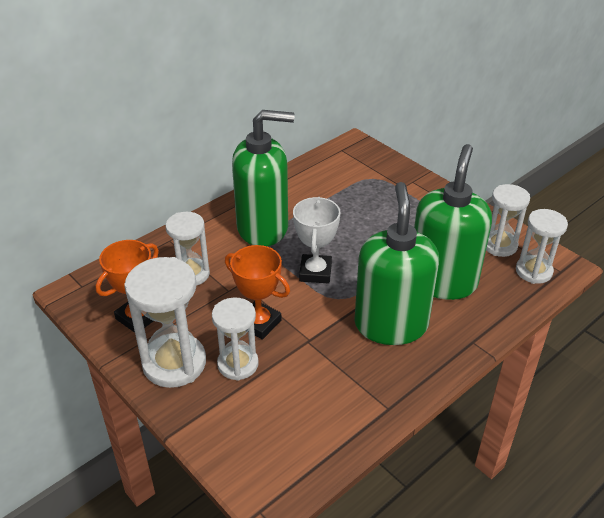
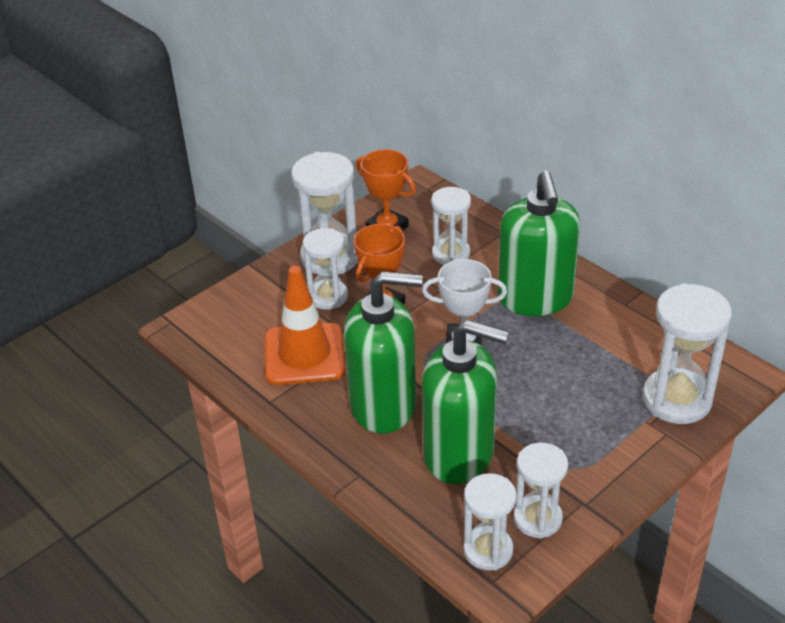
camera: 90 degrees right, 0 degrees up
none -> orange traffic cone [265,266,345,385]
none -> white hourglass [643,283,732,424]

